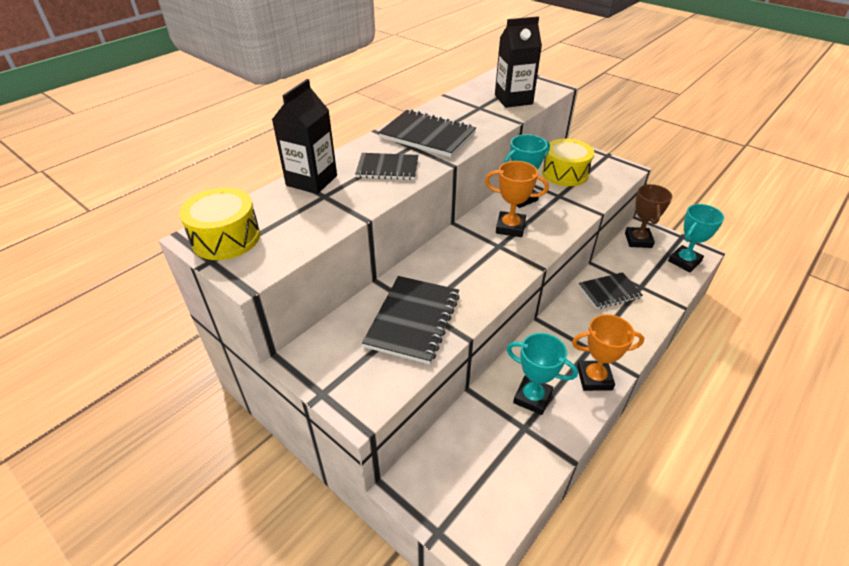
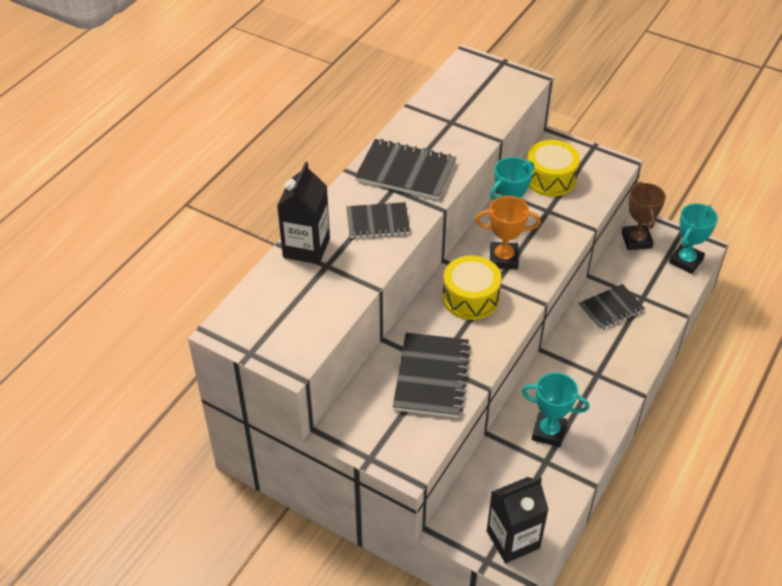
camera: 10 degrees left, 5 degrees up
yellow drum [179,188,260,260] -> yellow drum moved to [443,255,502,320]
black carton [495,16,542,108] -> black carton moved to [487,476,549,563]
orange trophy [572,314,644,391] -> none

